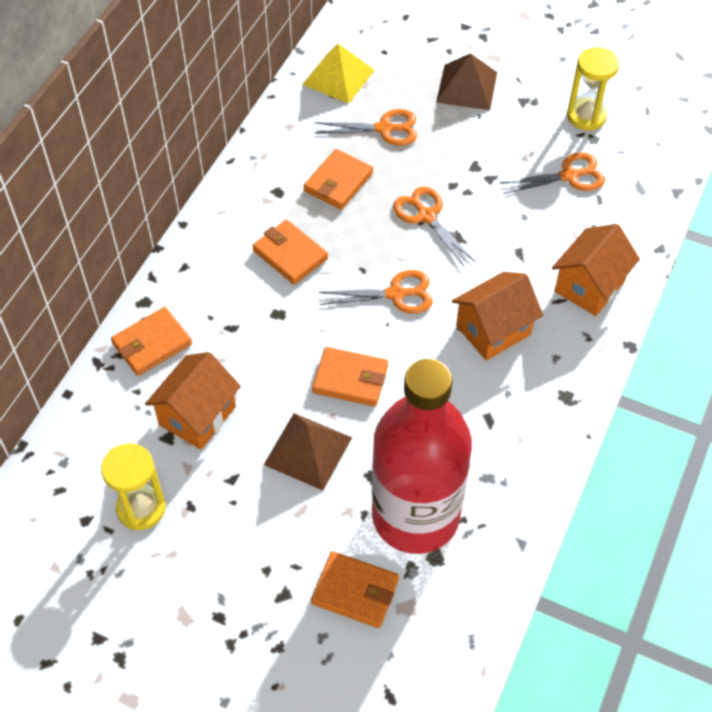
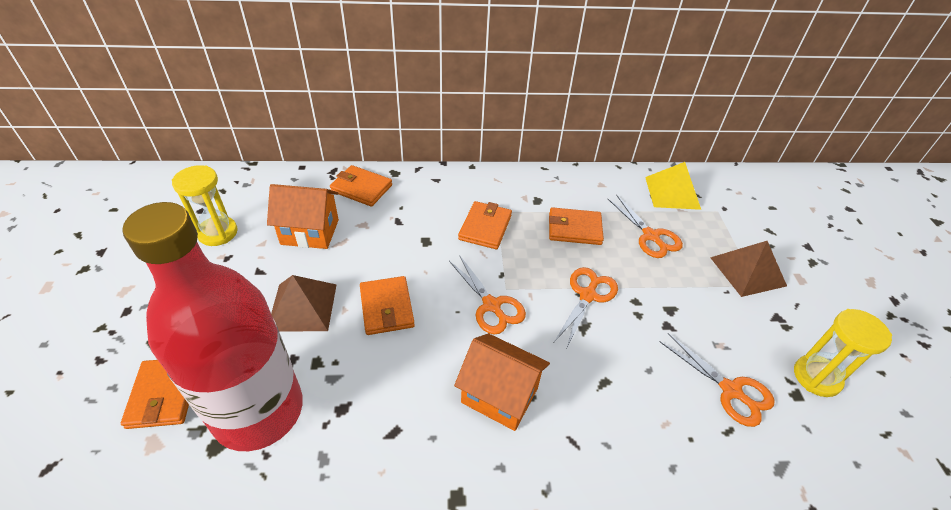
camera: 60 degrees right, 10 degrees down
orange house [552,224,640,316] -> none

